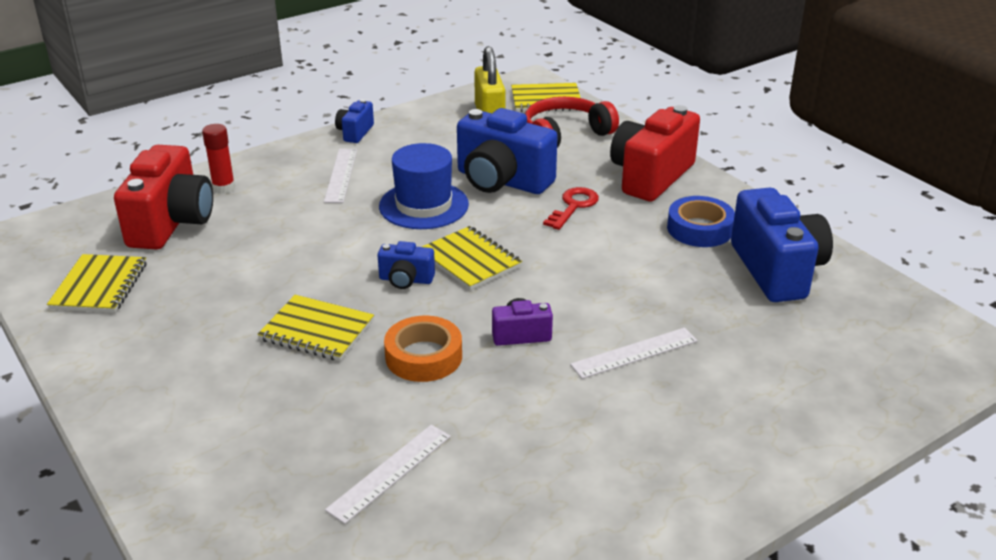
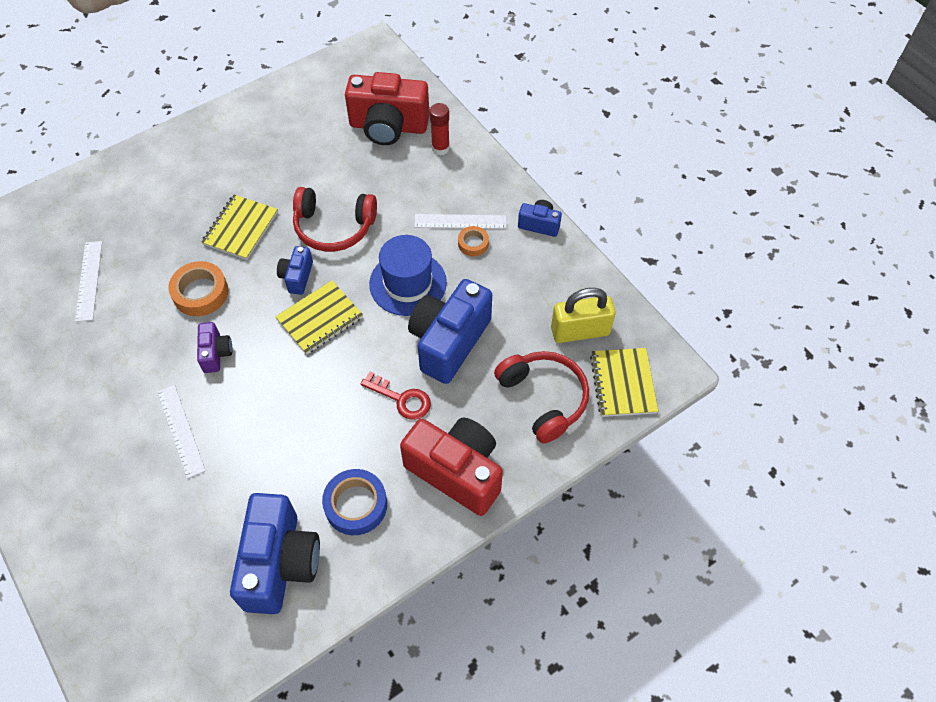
camera: 90 degrees right, 25 degrees up
yellow notebook [47,254,147,313] -> none
white ruler [325,425,451,524] -> white ruler turned 45 degrees clockwise [75,241,102,322]
blue camera [731,188,833,302] -> blue camera turned 75 degrees counterclockwise [230,493,320,614]
none -> red headphones [293,187,377,252]
none -> orange tape [458,226,489,256]

